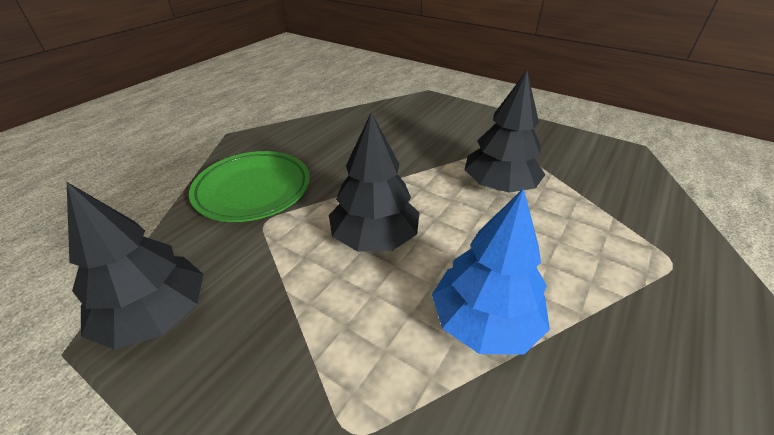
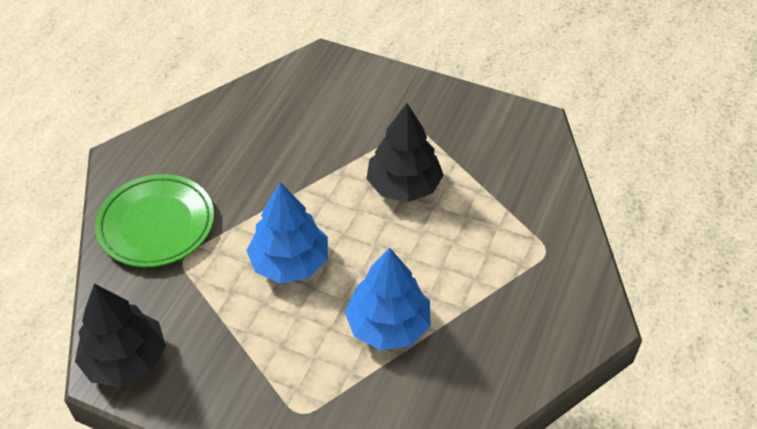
camera: 10 degrees left, 10 degrees up
black tree [329,112,420,252] -> blue tree [246,182,328,283]

